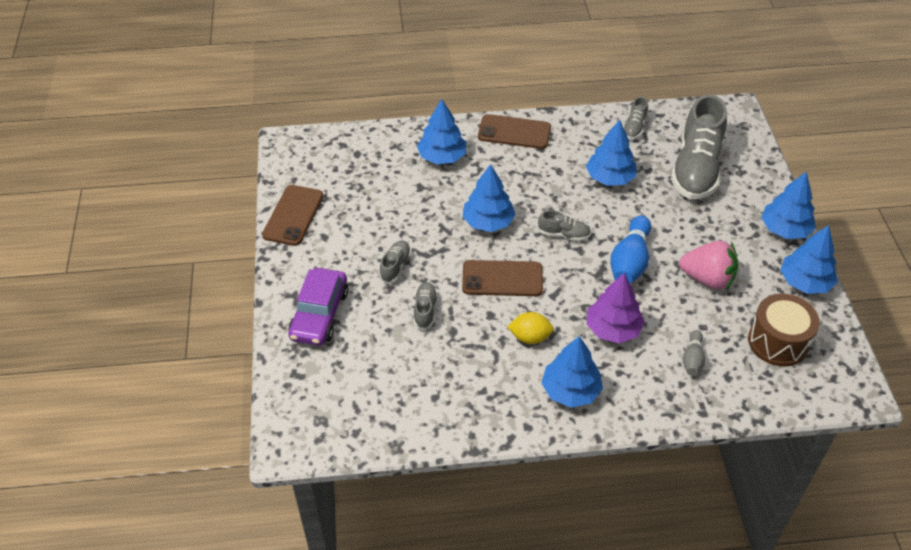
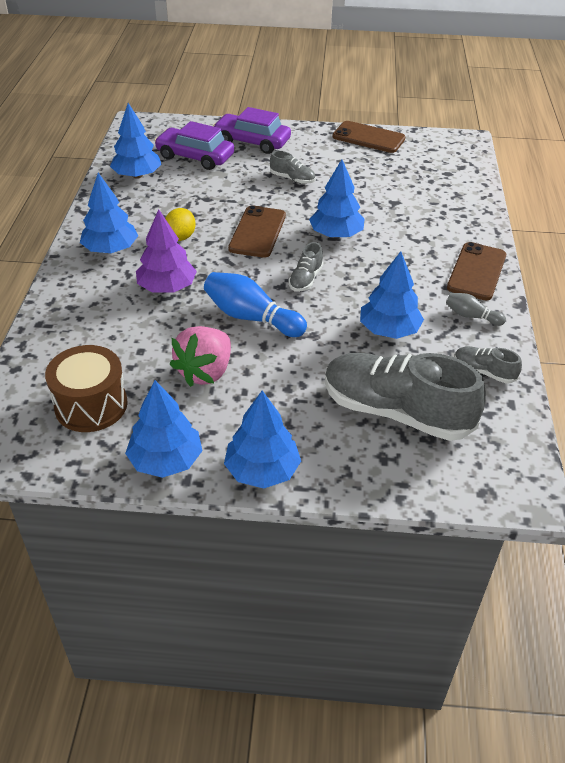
camera: 100 degrees right, 5 degrees down
grey shoe [414,282,438,330] -> none
blue tree [417,98,466,164] -> blue tree moved to [110,103,162,179]
grey bowling pin [682,330,705,376] -> grey bowling pin moved to [446,293,506,326]
none -> purple car [154,121,234,170]

